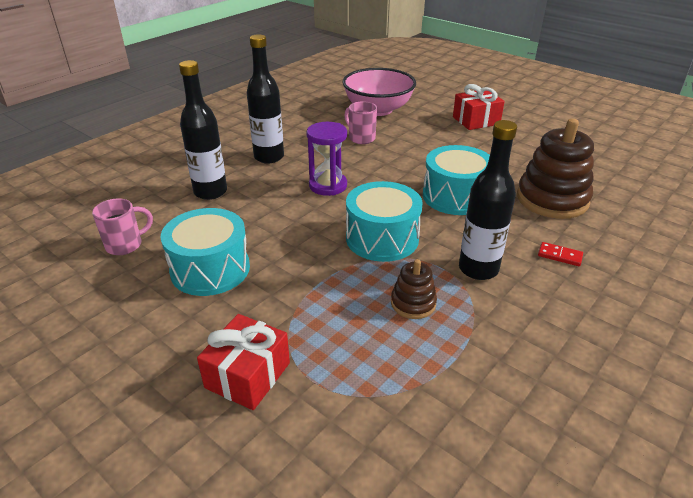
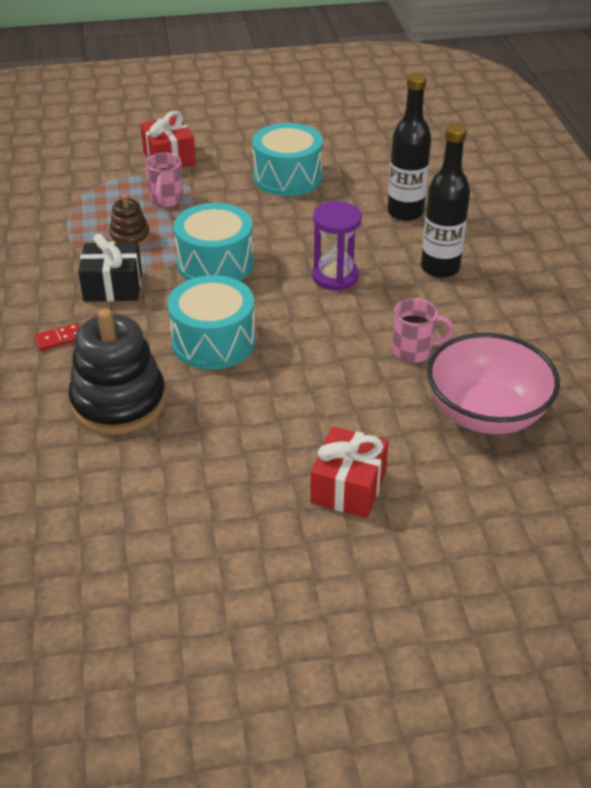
camera: 130 degrees right, 5 degrees up
pink mug [92,199,153,255] -> pink mug moved to [146,153,184,207]
black bottle [459,120,517,280] -> black gift [78,234,142,302]
brown stacking toy [517,119,594,219] -> black stacking toy [68,308,166,435]

